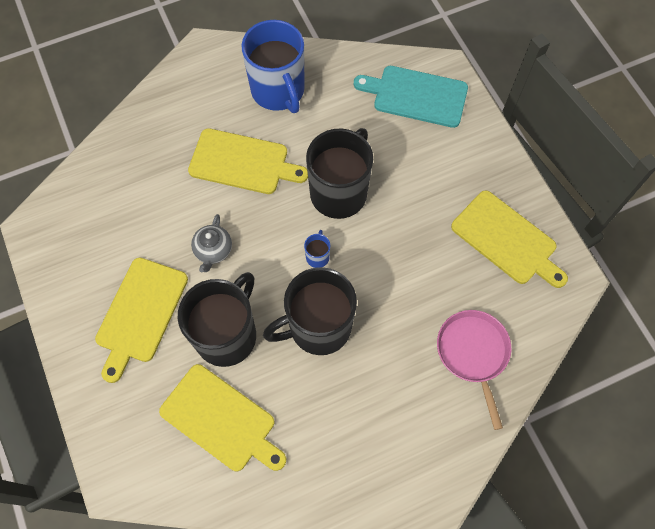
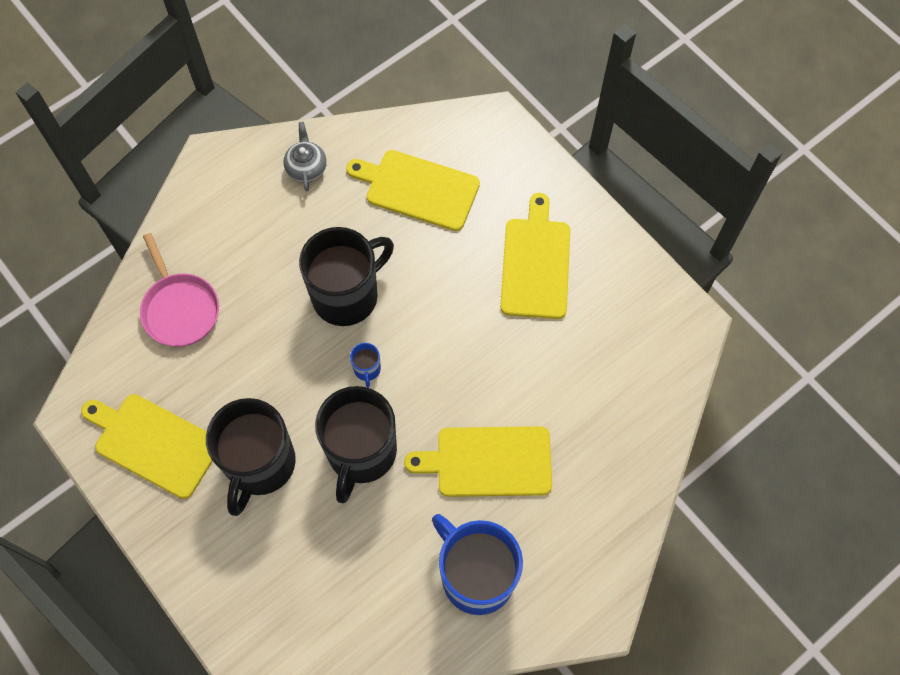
camera: 165 degrees right, 0 degrees up
black mug [178,272,256,367] -> black mug moved to [206,398,296,516]
grey teapot [191,214,232,272] -> grey teapot moved to [283,122,327,192]
turquoise cutting board [354,66,468,128] -> none

